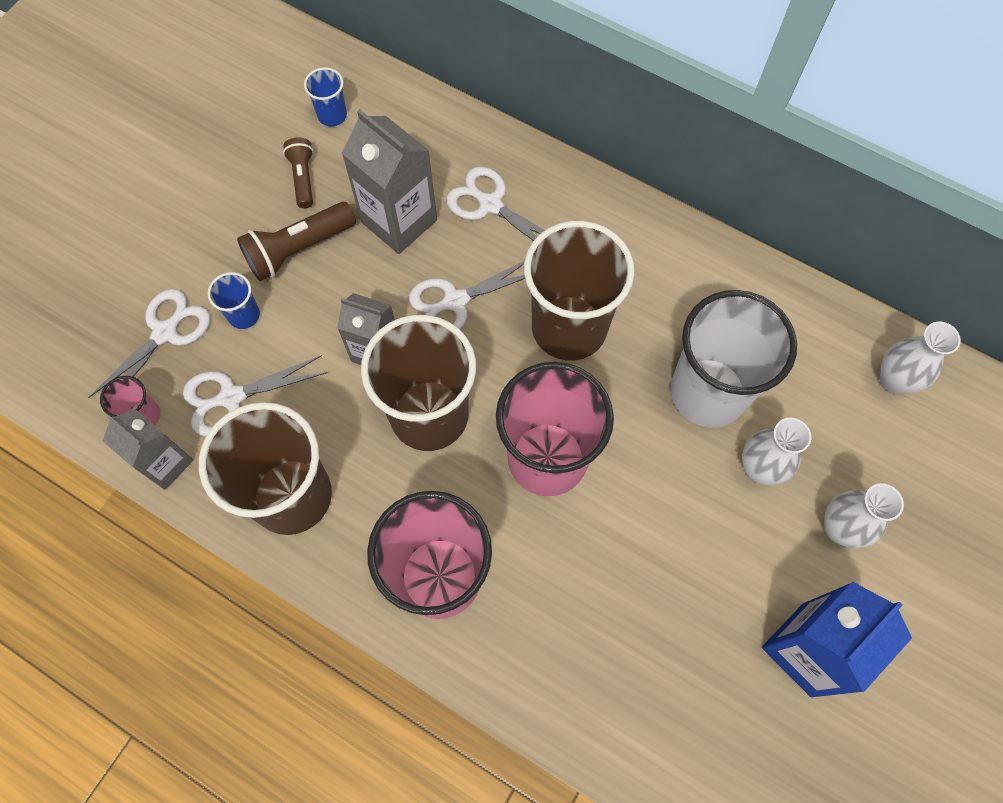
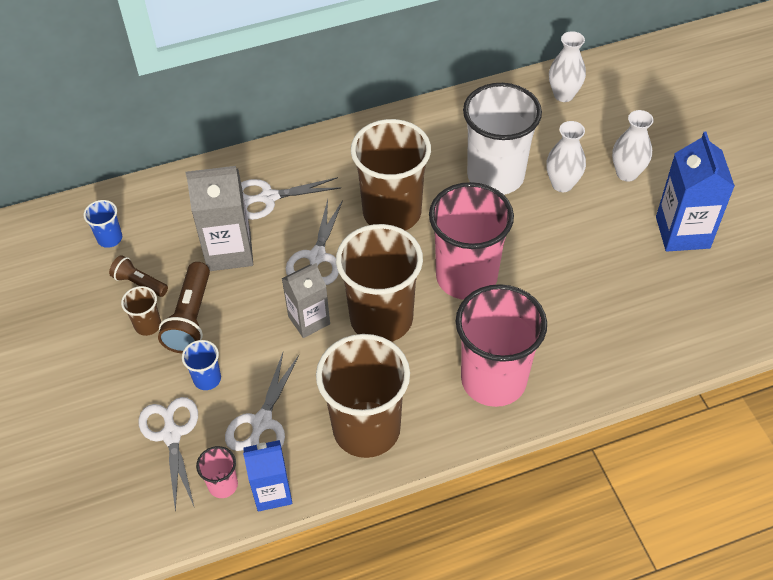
camera: 50 degrees left, 15 degrees down
grey carton [103,409,193,490] -> blue carton [243,440,292,512]
none -> brown cup [121,286,161,336]

